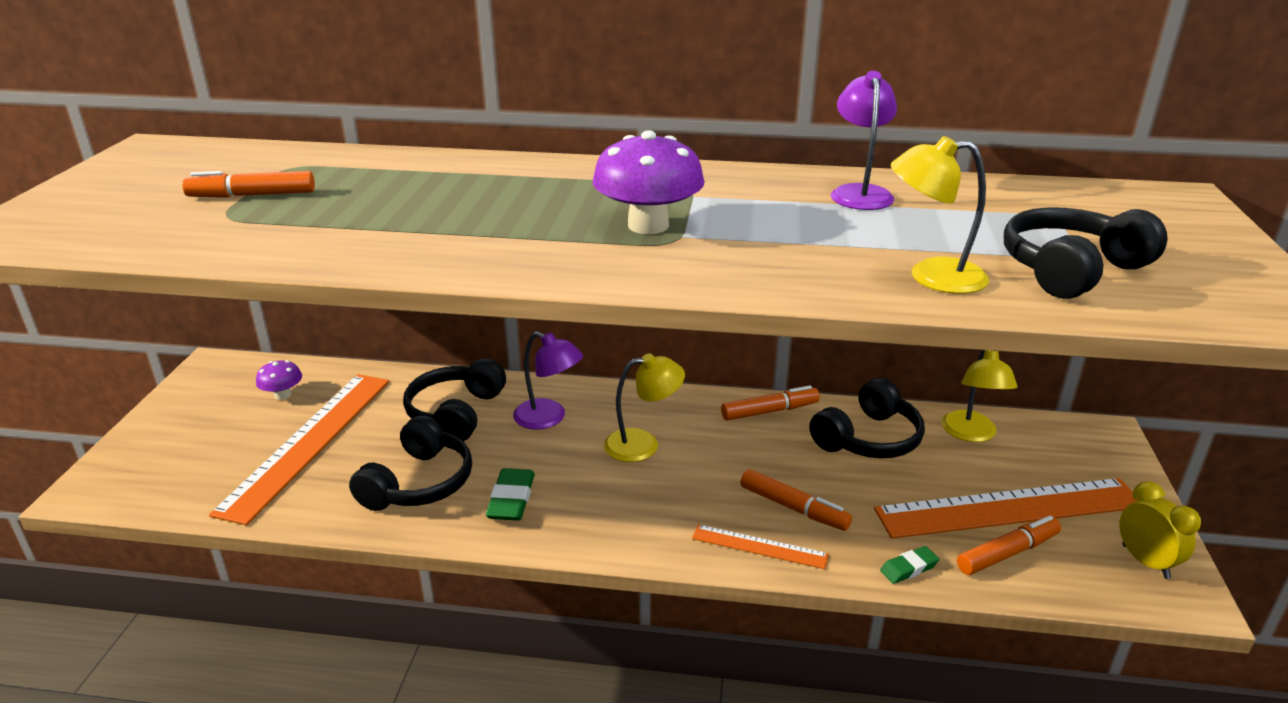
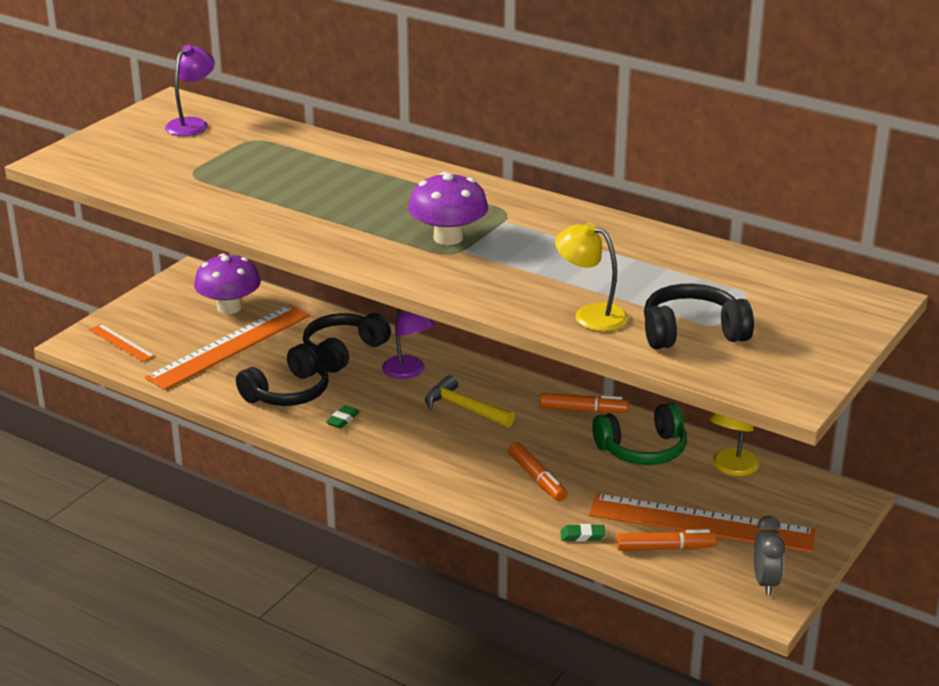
camera: 25 degrees right, 0 degrees up
orange marker [182,171,315,198] -> none
purple mushroom [256,360,302,400] -> purple mushroom [194,254,261,314], size x1.88
green eraser [486,468,535,520] -> green eraser [326,405,360,429], size x0.62
yellow lamp [604,353,685,462] -> yellow hammer [425,375,515,428]
orange ruler [692,524,829,569] -> orange ruler moved to [89,324,155,362]
black headphones [810,378,925,458] -> green headphones [592,402,687,465]
purple lamp [831,71,897,210] -> purple lamp moved to [165,45,215,136]
yellow clock [1119,481,1201,579] -> grey clock [754,516,785,595]

